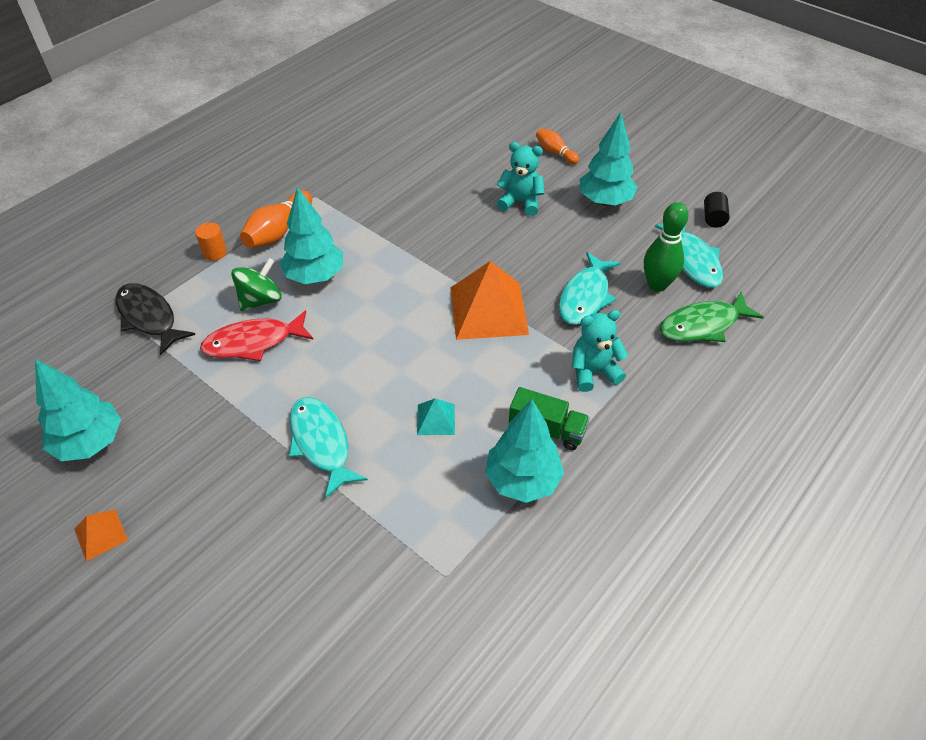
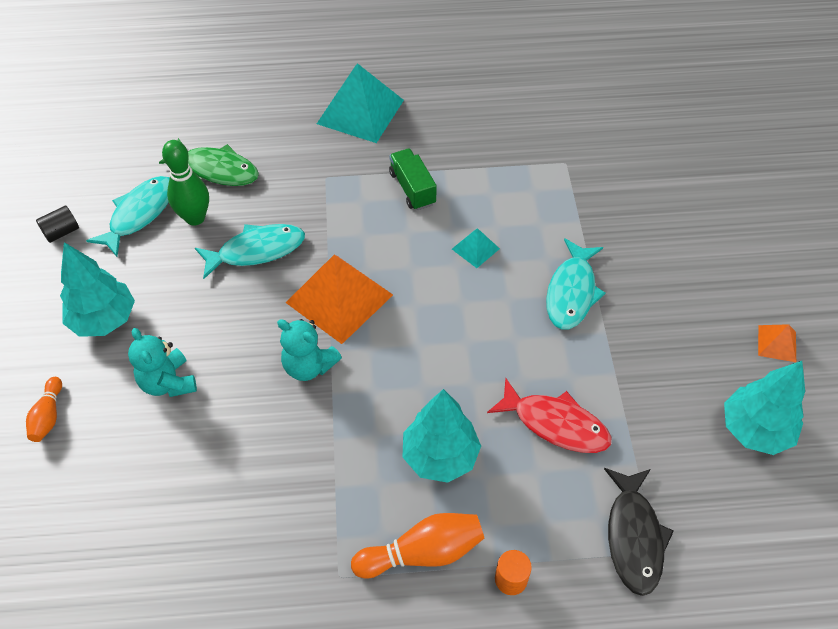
camera: 135 degrees left, 5 degrees up
green spinning top [231,258,282,311] -> none
turquoise tree [485,399,564,503] -> none
turquoise teddy bear [572,310,628,392] -> turquoise teddy bear moved to [277,319,342,381]
none -> turquoise pyramid [317,63,404,143]

